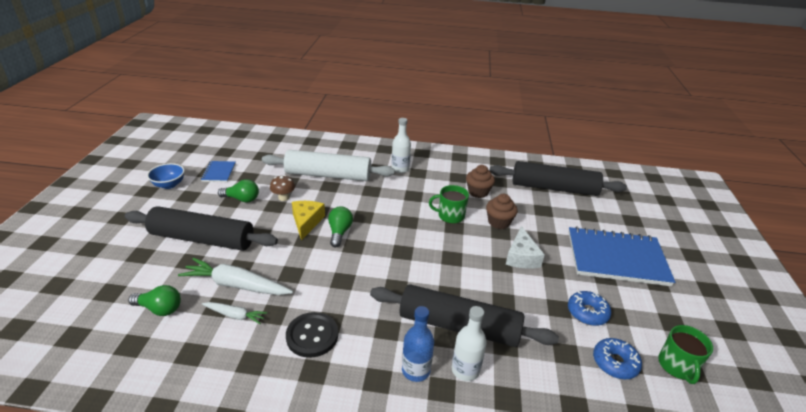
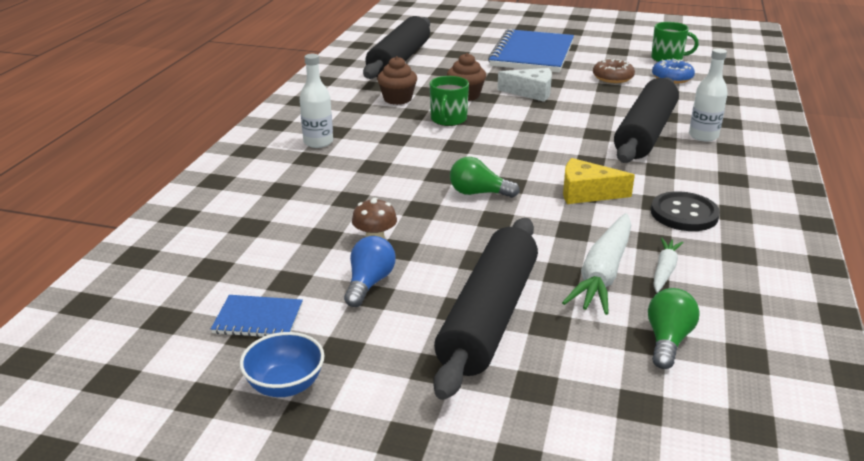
camera: 80 degrees left, 5 degrees down
green light bulb [218,179,259,203] -> blue light bulb [344,236,395,307]
white rolling pin [262,150,395,181] -> none
yellow cheese [292,201,325,240] -> yellow cheese moved to [563,158,635,204]
blue bottle [402,306,434,382] -> none
blue donut [568,291,611,326] -> brown donut [593,59,635,83]

